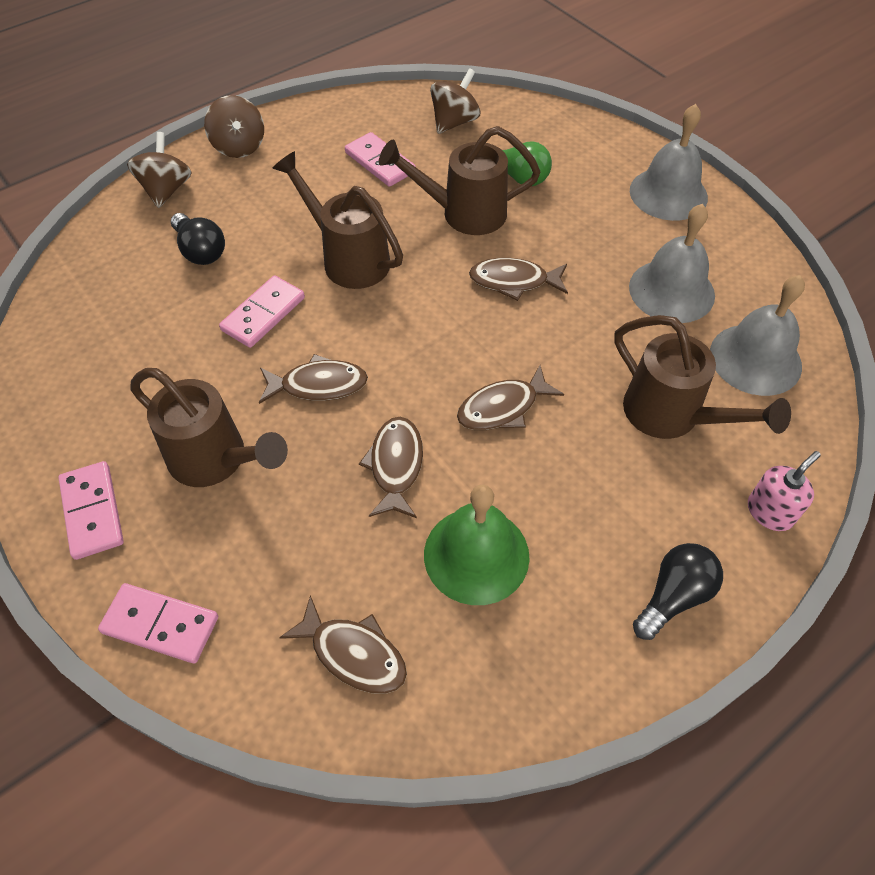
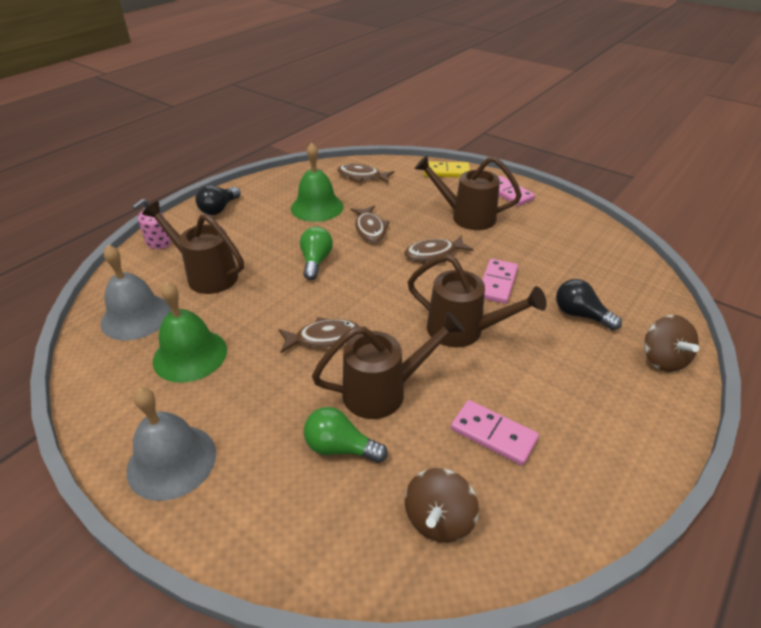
camera: 165 degrees right, 15 degrees down
pink domino [98,583,218,663] -> yellow domino [424,161,470,177]
brown spinning top [204,95,264,158] -> none
brown fish [457,365,564,430] -> green light bulb [300,227,333,280]
grey bell [629,204,715,323] -> green bell [153,282,227,383]

